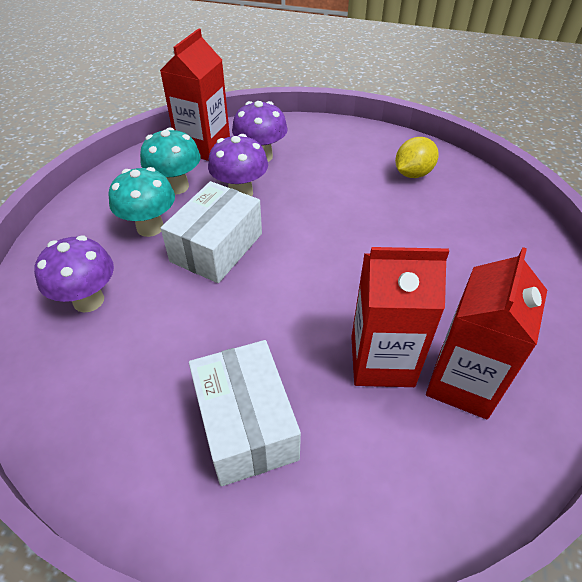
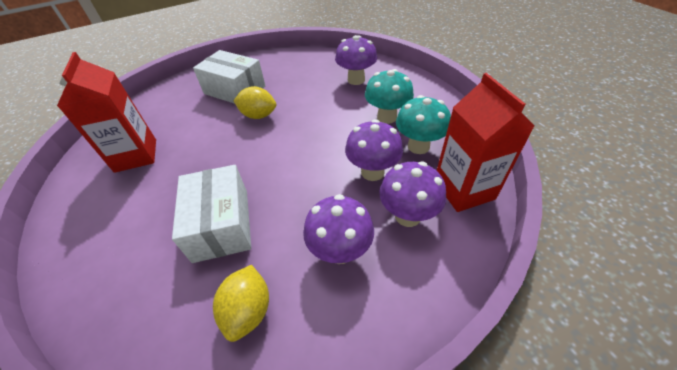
camera: 140 degrees right, 0 degrees up
white box [161,181,262,283] -> white box moved to [172,165,251,263]
red carton [351,247,449,387] -> none
none -> yellow lemon [234,86,276,119]
none -> purple mushroom [303,194,374,264]

